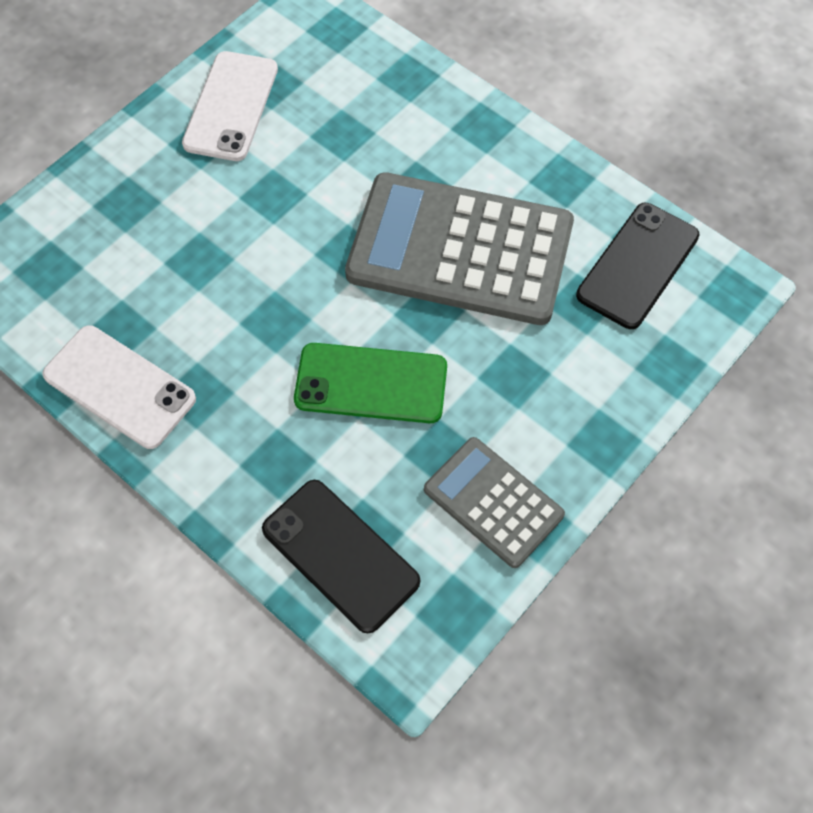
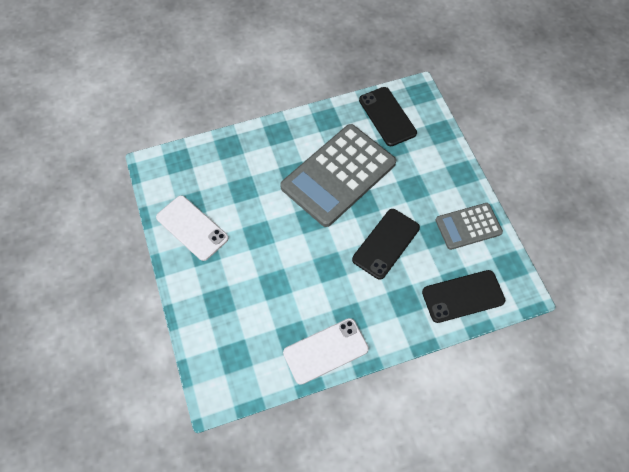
camera: 60 degrees left, 0 degrees up
green phone [294,343,447,423] -> black phone [352,209,420,280]

